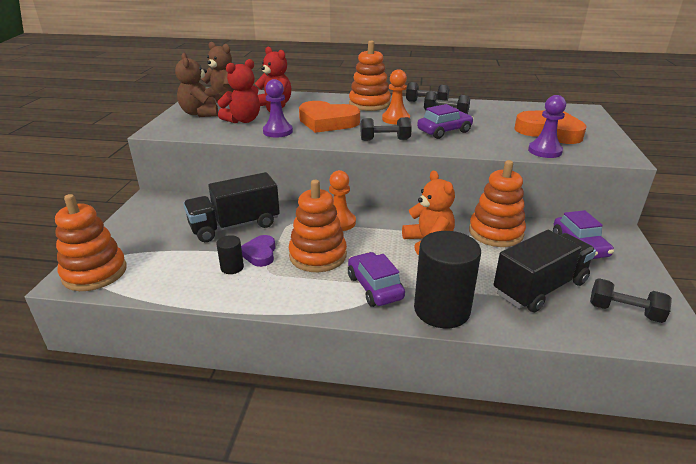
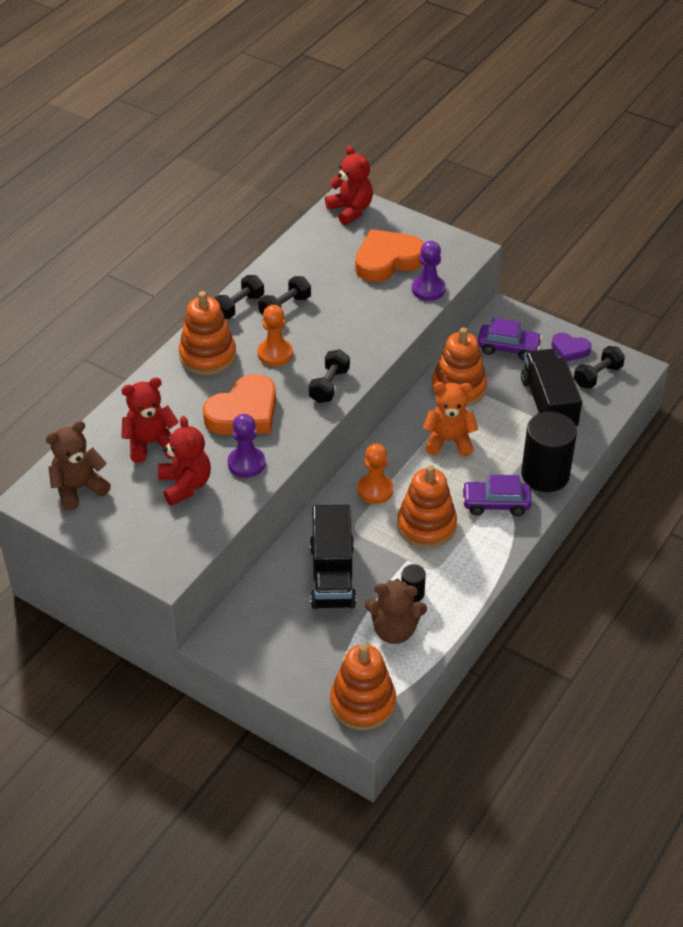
camera: 65 degrees left, 15 degrees up
brown teddy bear [175,53,218,117] -> brown teddy bear moved to [365,579,427,644]
purple heart [241,235,276,267] -> purple heart moved to [551,332,592,361]
purple car [417,104,474,139] -> none
none -> red teddy bear [325,146,373,225]

